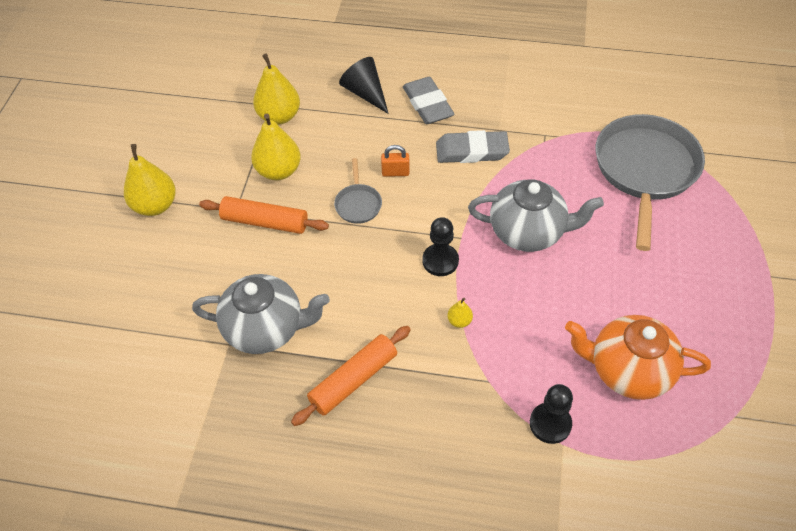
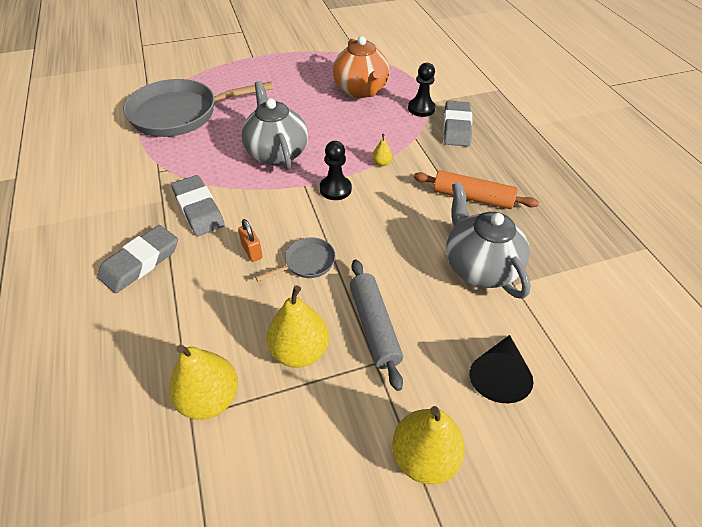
camera: 120 degrees left, 5 degrees down
orange rolling pin [199,196,329,234] -> grey rolling pin [350,260,403,391]
black cone [339,57,389,114] -> black cone moved to [469,335,533,403]
none -> grey eraser [443,101,472,147]

